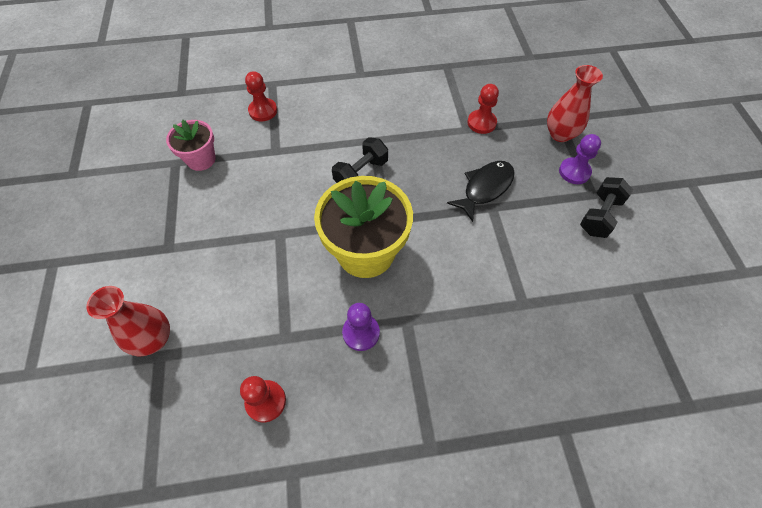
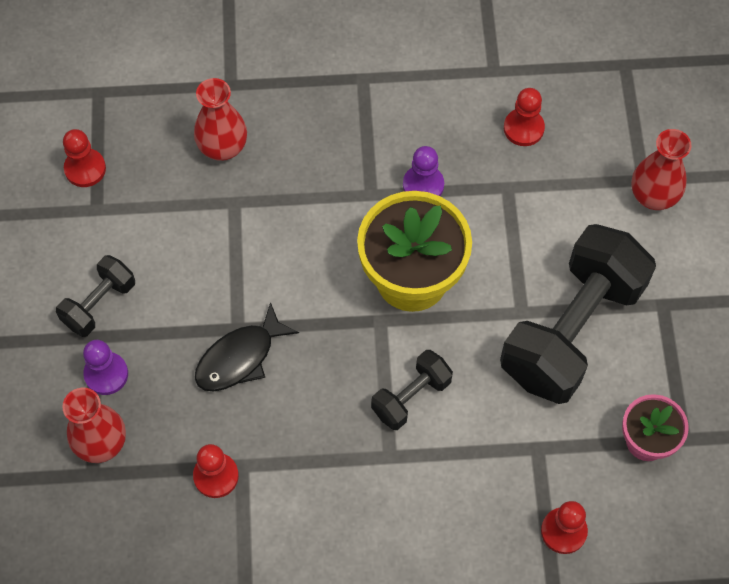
camera: 175 degrees left, 5 degrees up
none -> red pawn [63,129,106,187]
none -> red vase [194,78,247,161]
none -> black dumbbell [500,224,656,404]

